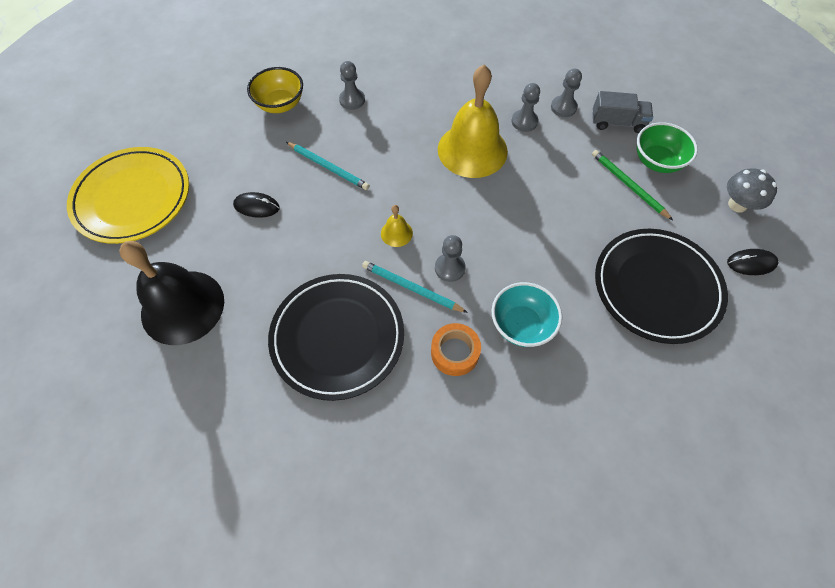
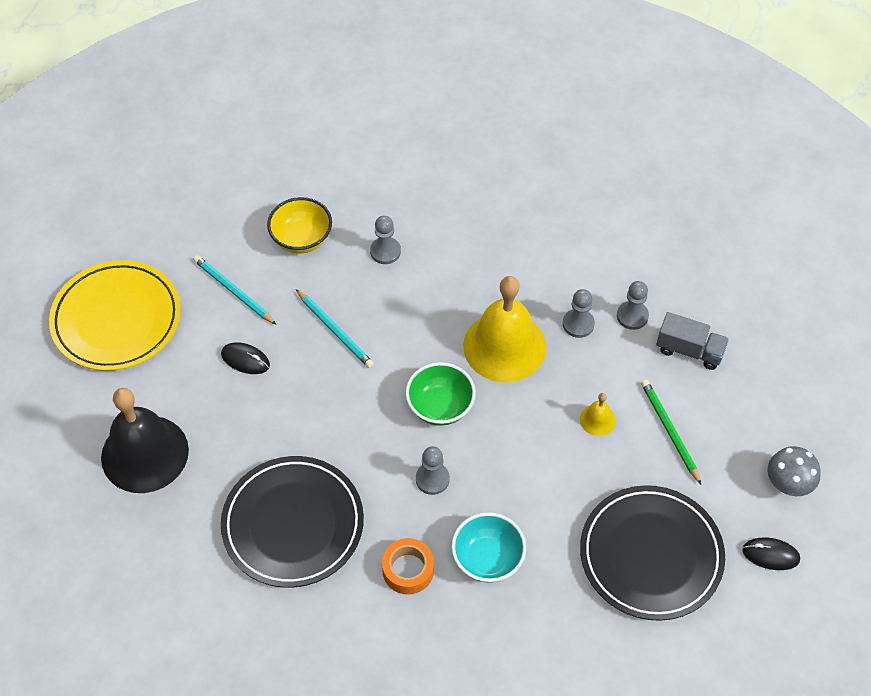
camera: 15 degrees right, 5 degrees down
turquoise pencil [362,261,468,313] -> turquoise pencil moved to [193,255,277,325]
yellow bell [381,205,413,247] -> yellow bell moved to [580,393,616,436]
green bowl [637,122,698,173] -> green bowl moved to [406,362,476,426]

